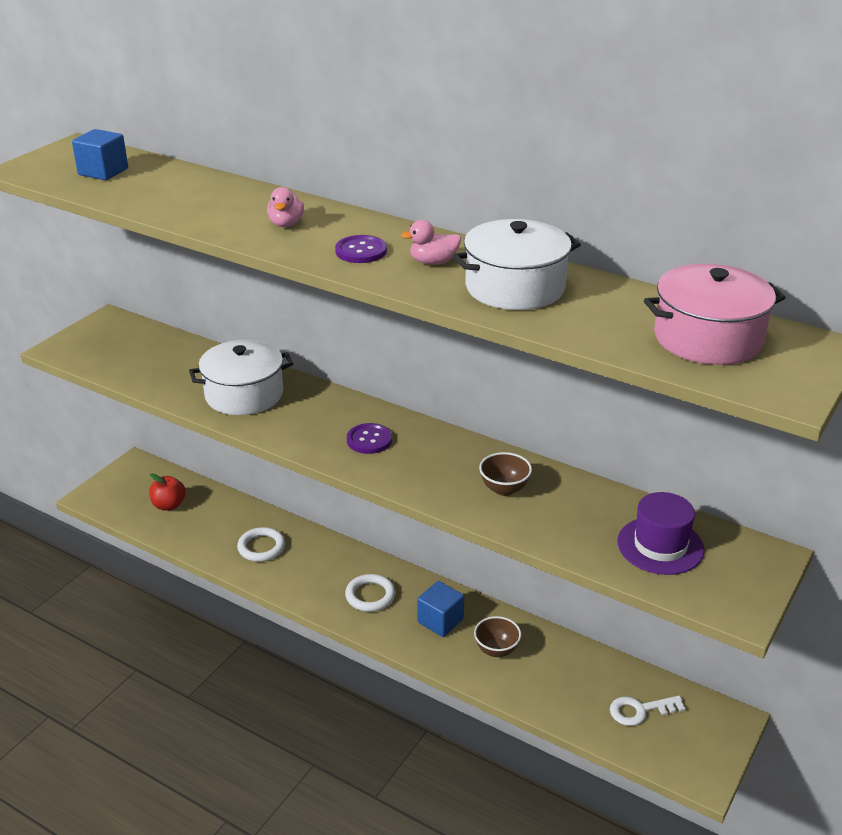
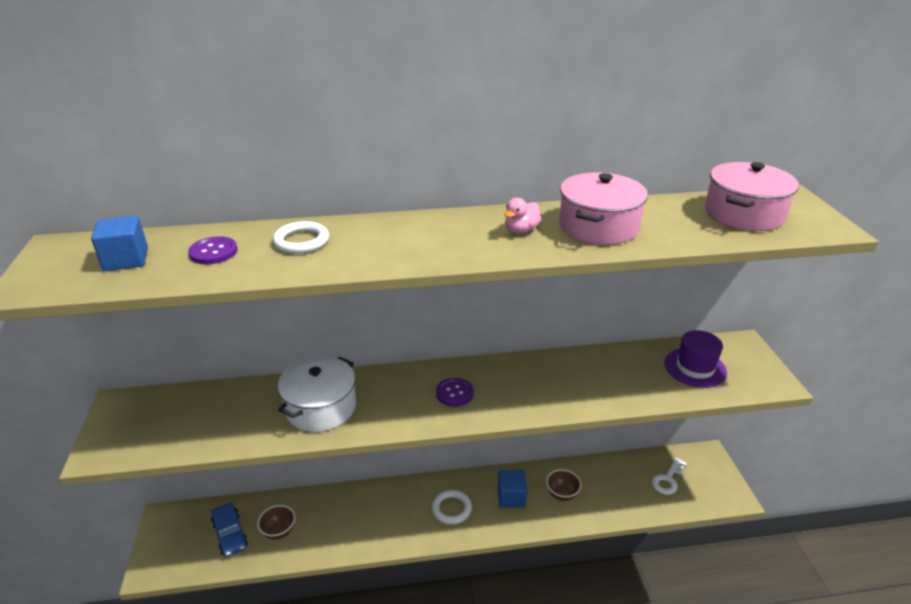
camera: 40 degrees left, 0 degrees up
red apple [149,473,186,511] -> blue car [211,503,248,557]
white ring [237,527,285,562] -> white ring moved to [273,221,329,254]
pink duck [267,187,304,227] -> none
purple button [335,235,387,263] -> purple button moved to [188,236,238,264]
white pot [453,219,581,310] -> pink pot [559,172,648,245]
brown bowl [479,452,532,496] -> brown bowl moved to [257,505,295,540]

